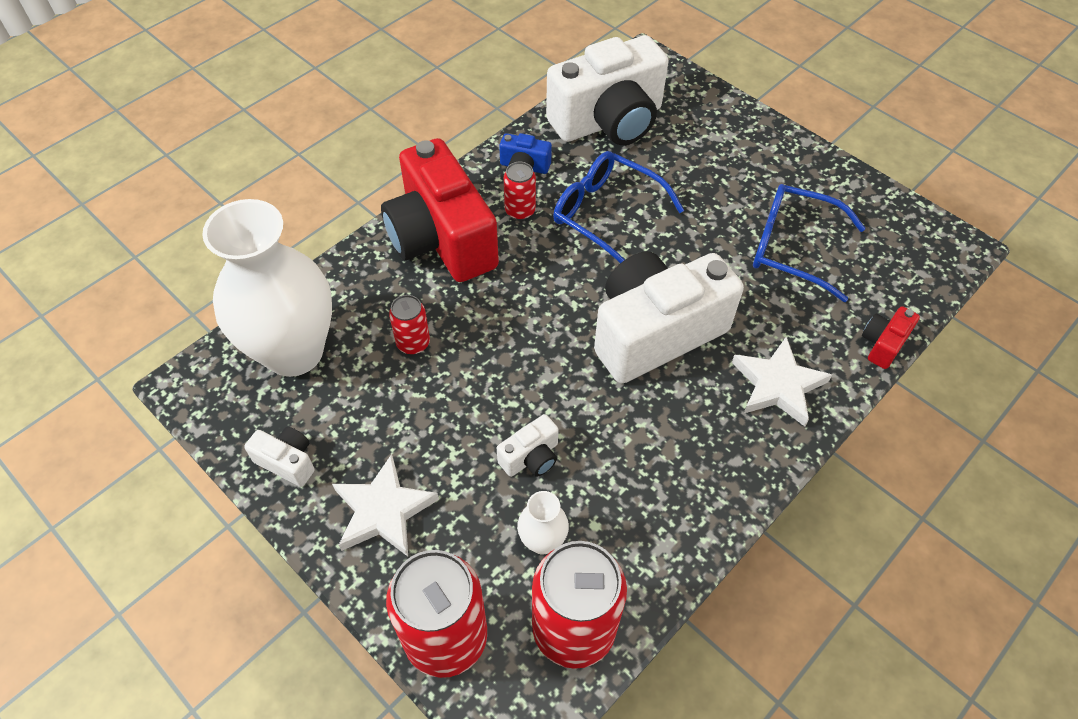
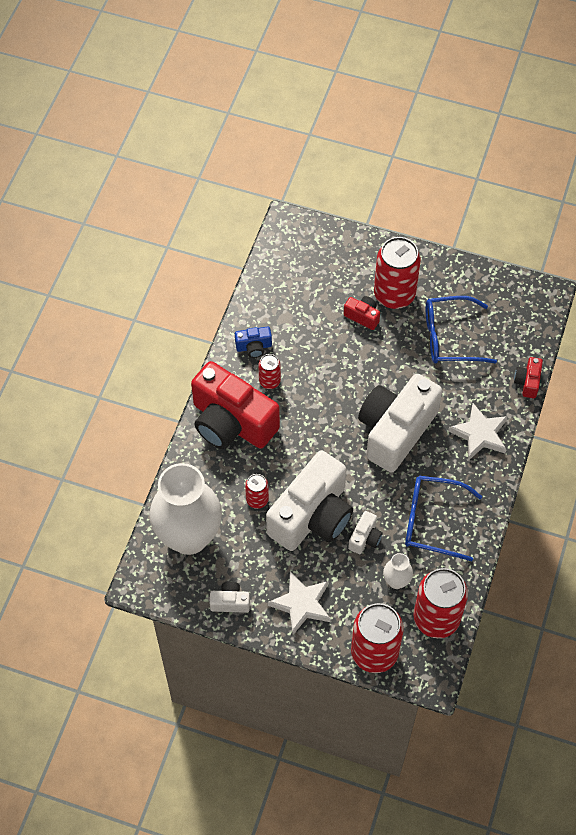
camera: 25 degrees left, 5 degrees up
white camera [546,35,669,145] -> white camera moved to [266,450,353,551]
blue glasses [553,151,684,263] -> blue glasses moved to [405,476,482,561]
none -> red camera [344,296,380,330]
none -> red can [374,237,421,309]

